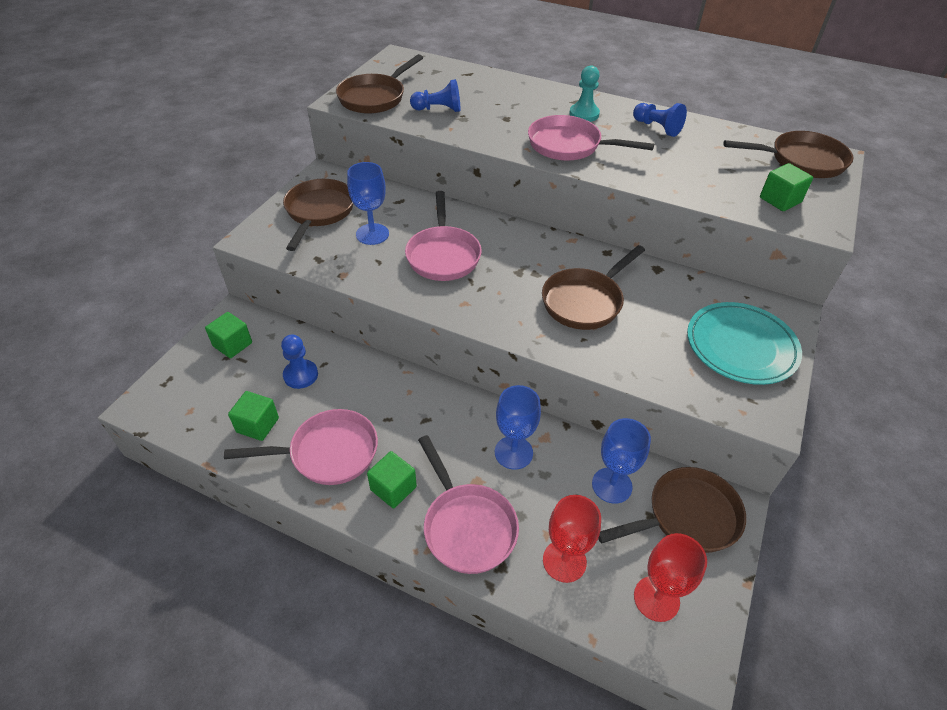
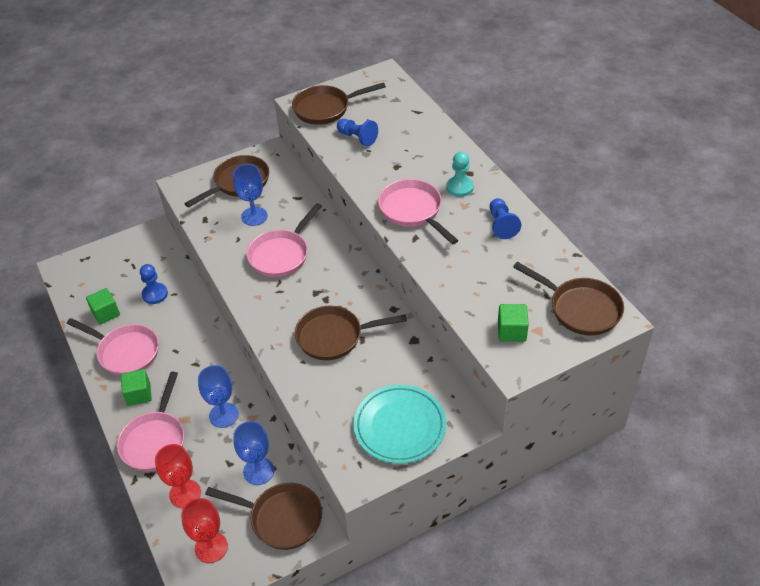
camera: 40 degrees right, 0 degrees up
green cube [205,312,252,358] -> none

